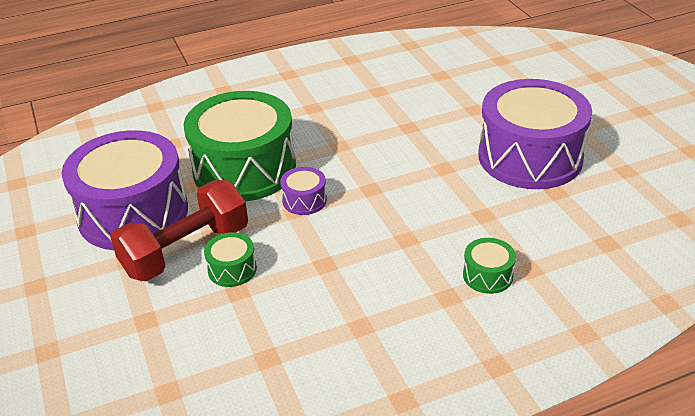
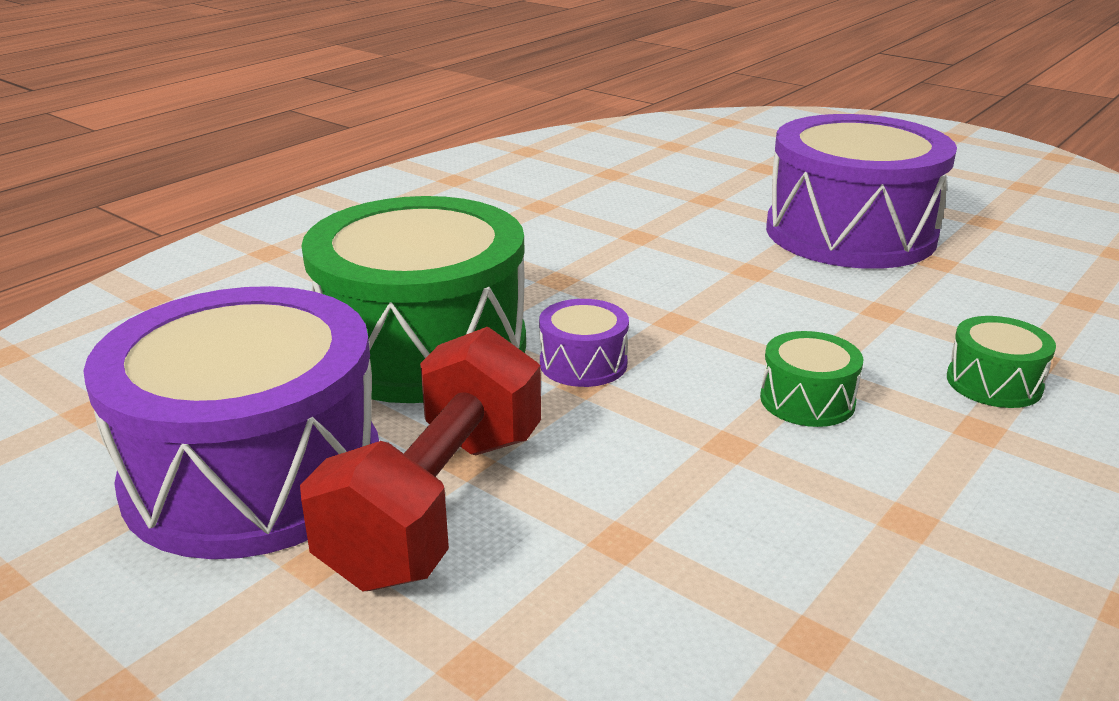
camera: 30 degrees left, 10 degrees down
green drum [204,232,257,287] -> green drum moved to [760,331,863,427]

